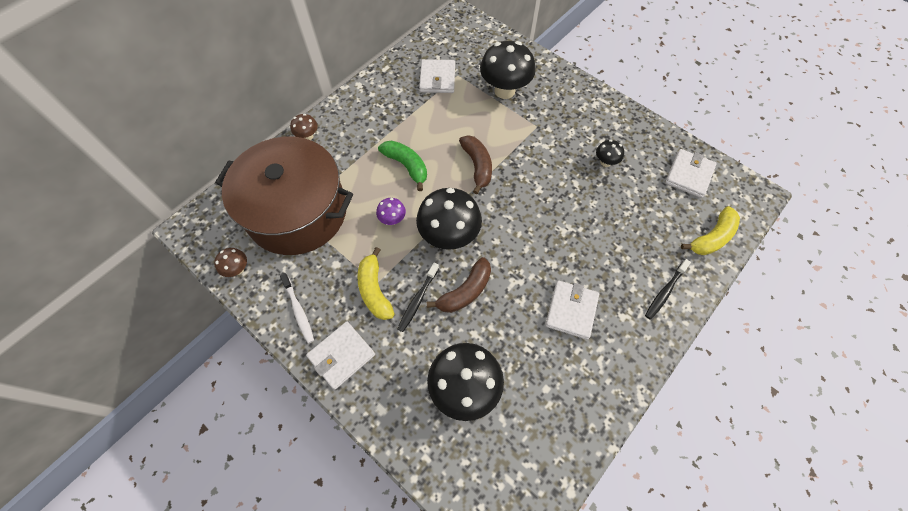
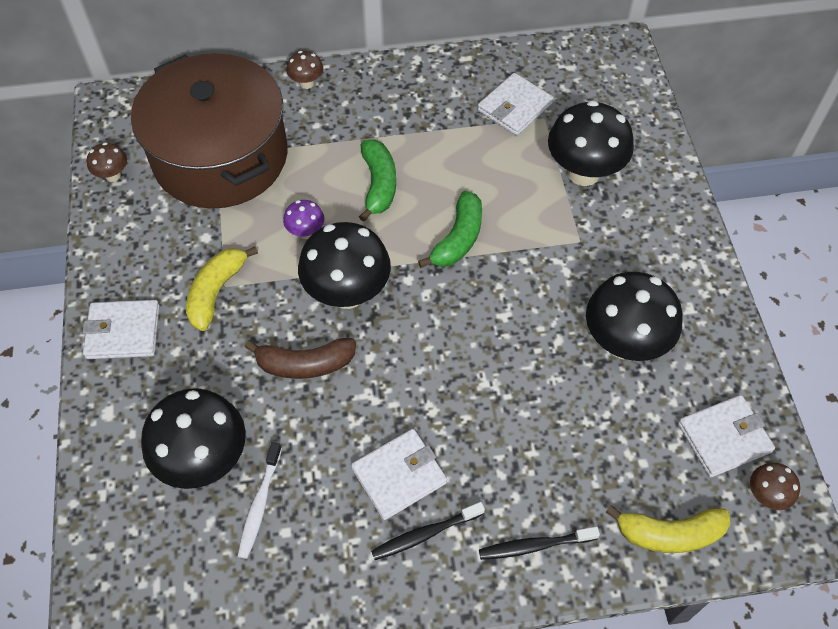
camera: 40 degrees right, 5 degrees down
white toothbrush [280,273,314,344] -> white toothbrush moved to [238,442,282,559]
black toothbrush [397,263,439,332] -> black toothbrush moved to [371,502,485,560]
brown banana [459,135,492,194] -> green banana [418,191,482,268]
black mushroom [596,140,624,167] -> black mushroom [586,272,683,361], size x2.12
none -> brown mushroom [750,463,800,510]

